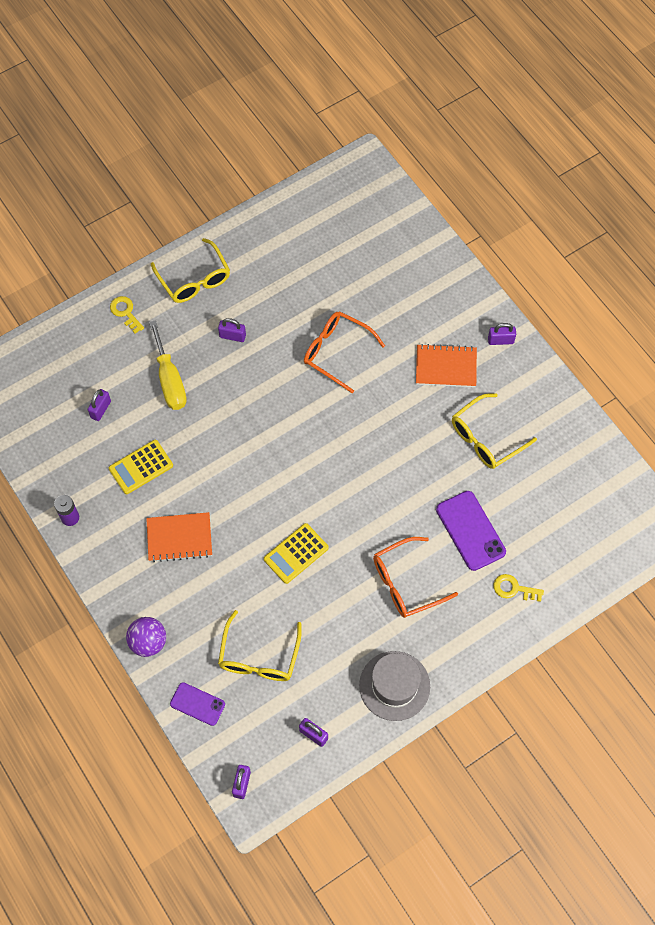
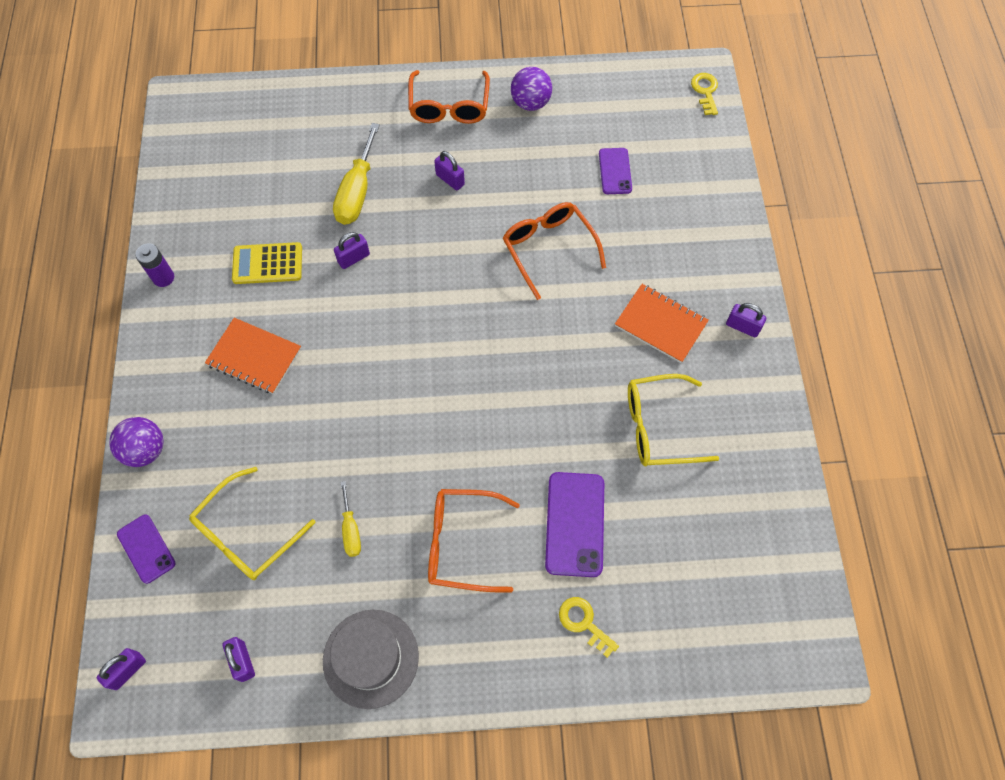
camera: 30 degrees right, 0 degrees up
purple padlock [88,389,111,421] -> purple padlock moved to [334,232,370,269]
yellow key [110,296,144,333] -> yellow key moved to [691,73,718,115]
yellow glasses [151,238,230,303] -> orange glasses [408,70,490,124]
yellow calculator [264,523,329,584] -> none
none -> yellow screwdriver [340,481,361,557]
none -> purple ball [511,67,552,111]
none -> purple phone [599,148,632,194]

